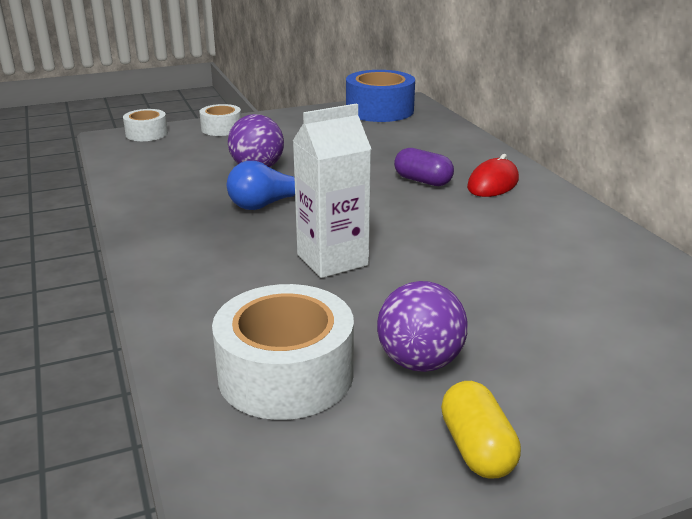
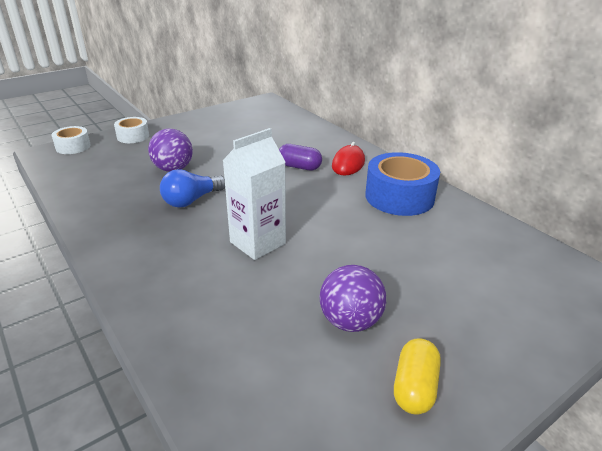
camera: 15 degrees left, 5 degrees up
white tape [212,284,354,420] -> none
blue tape [346,70,415,122] -> blue tape moved to [365,152,440,216]
yellow capsule [441,381,521,478] -> yellow capsule turned 45 degrees clockwise [394,338,441,415]

